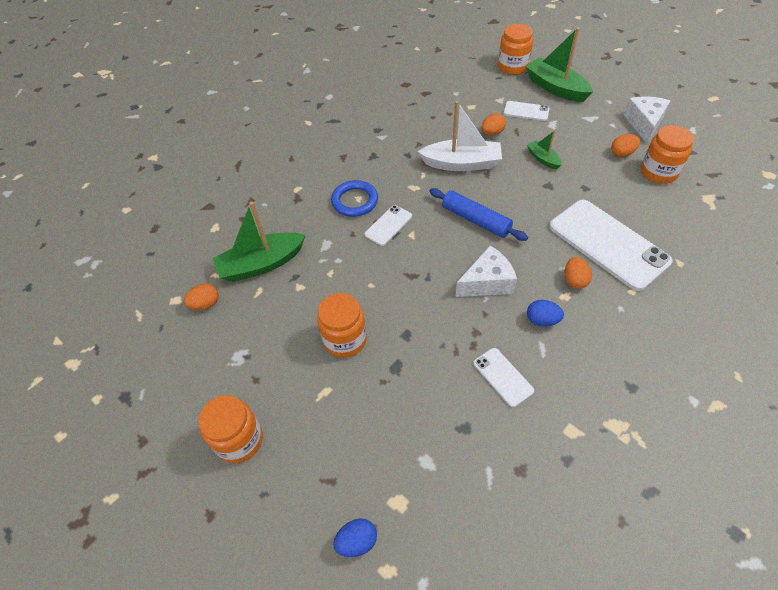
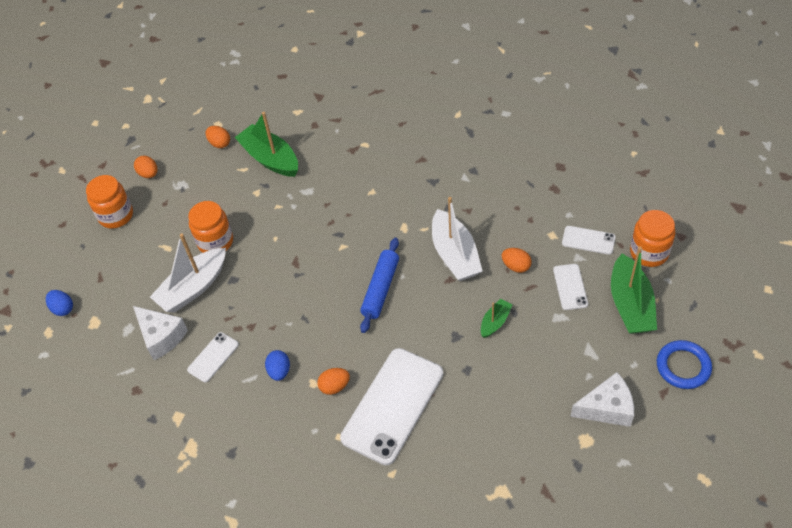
camera: 70 degrees right, 0 degrees up
blue ring [331,180,378,217] -> blue ring moved to [657,340,712,389]
white phone [364,205,412,246] -> white phone moved to [562,226,616,255]
white cheese [455,246,517,297] -> white cheese moved to [133,306,188,360]
green boat [525,28,593,102] -> green boat turned 150 degrees clockwise [611,246,657,334]
orange egg [611,134,640,157] -> orange egg moved to [134,156,158,178]
orange jar [641,125,694,184] -> none
none -> white boat [150,233,226,313]

